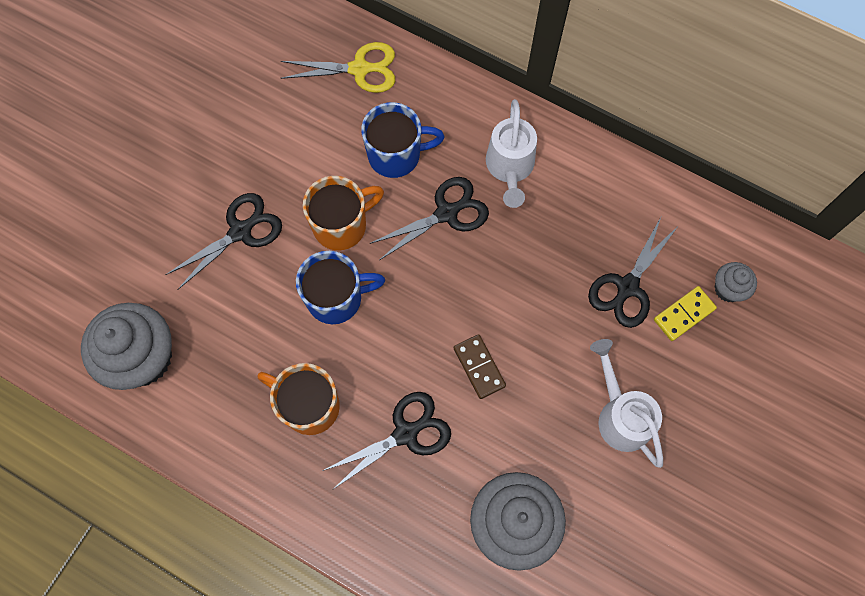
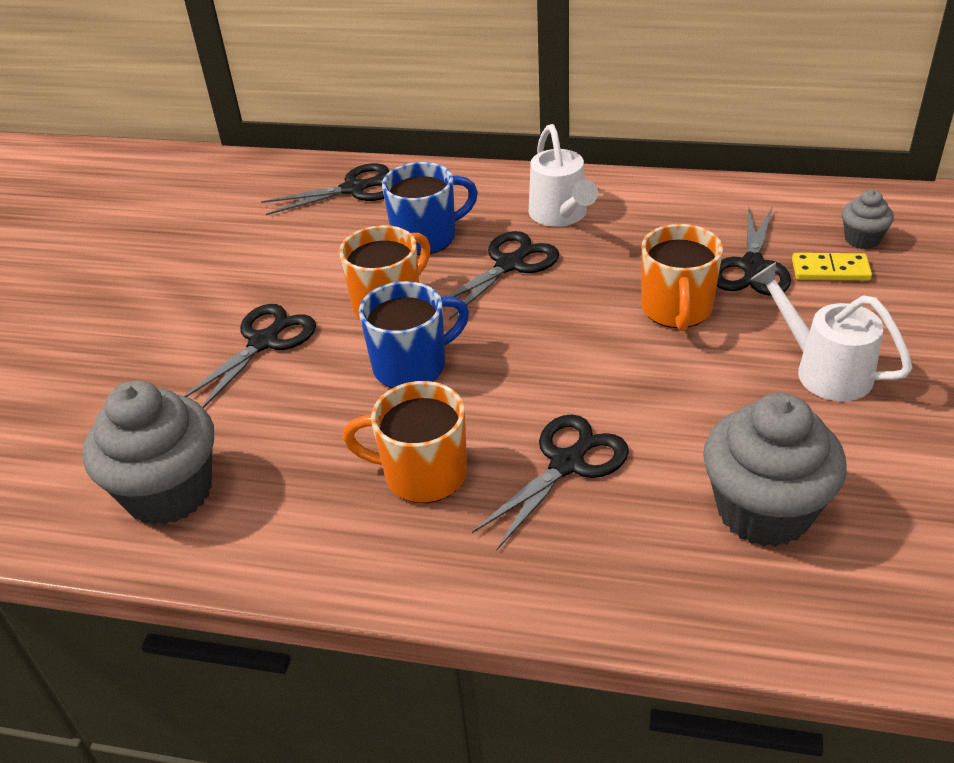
camera: 15 degrees left, 30 degrees down
yellow scissors [281,42,395,93] -> black scissors [261,163,389,215]
brown domino [454,334,506,399] -> none
yellow domino [654,286,717,341] -> yellow domino turned 60 degrees clockwise [792,253,872,281]
none -> orange mug [641,224,723,331]

